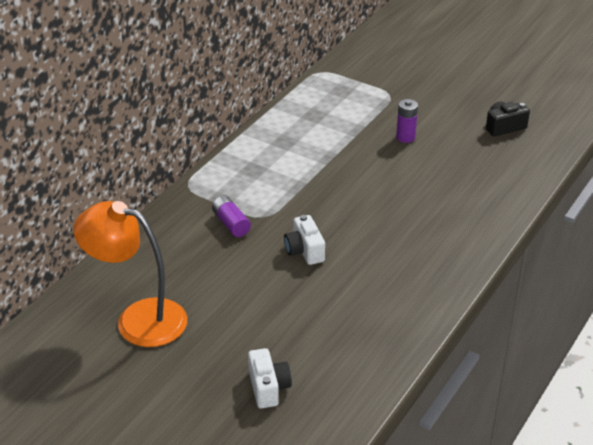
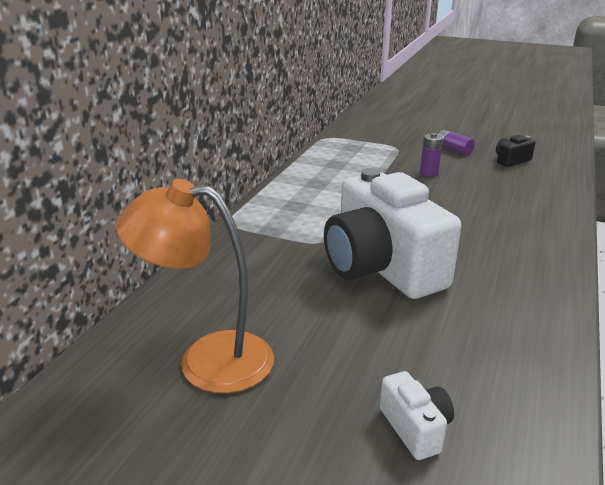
camera: 10 degrees left, 10 degrees down
purple battery [212,196,251,237] -> purple battery moved to [438,130,475,155]
white camera [284,215,325,265] -> white camera [324,168,461,299], size x2.45

